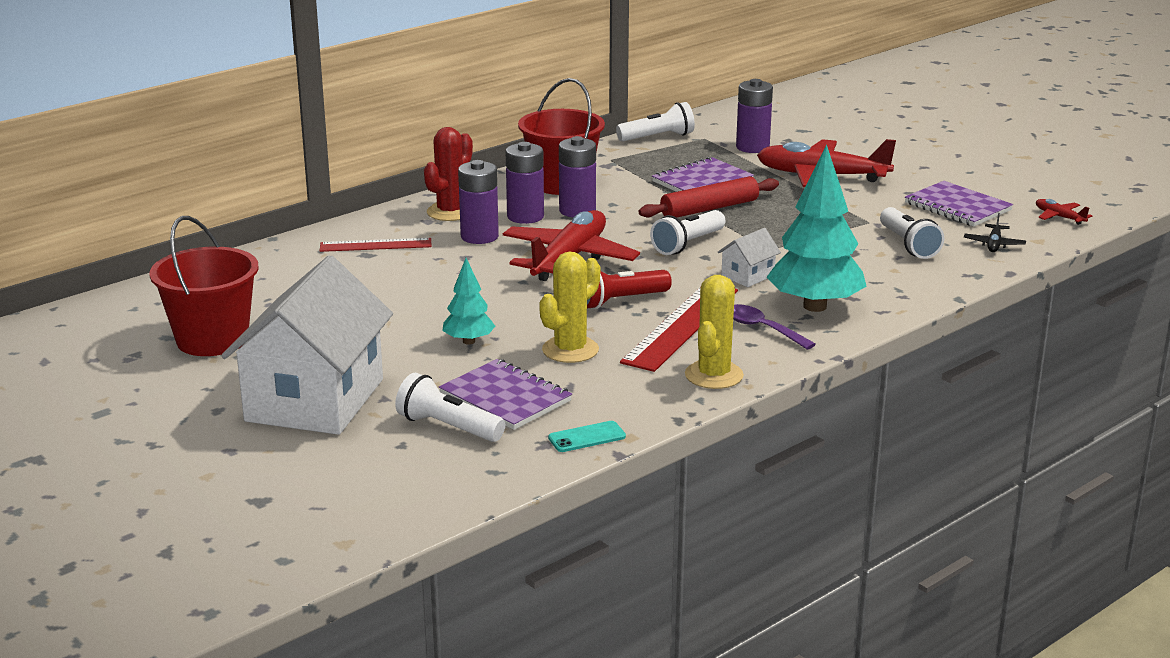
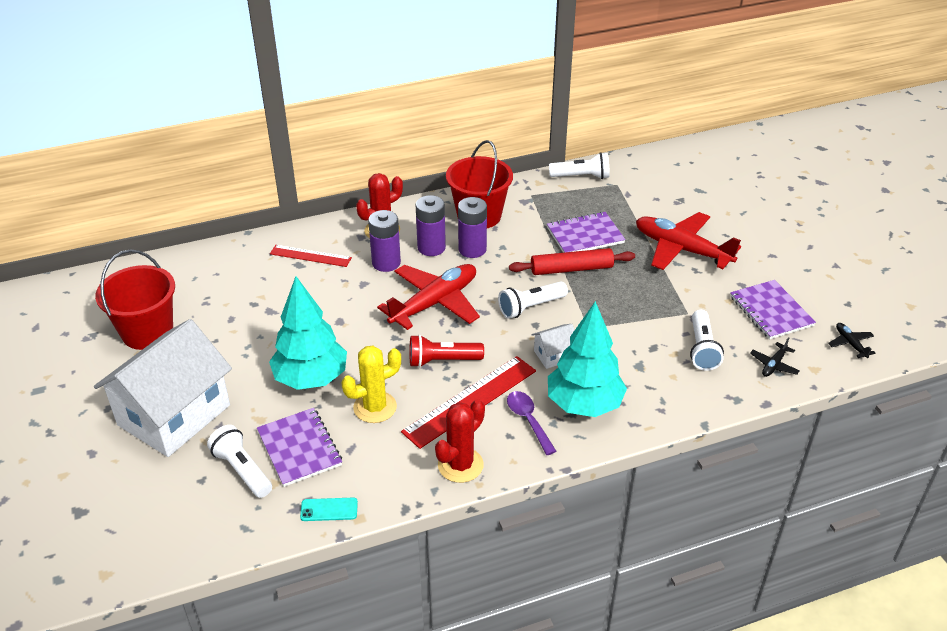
camera: 20 degrees right, 15 degrees up
turquoise tree [442,258,495,345] -> turquoise tree [269,276,347,390], size x1.93
yellow cactus [685,275,744,389] -> red cactus [435,399,485,483]
purple battery [736,79,773,153] -> none
red plane [1036,199,1092,225] -> black plane [828,323,876,358]

